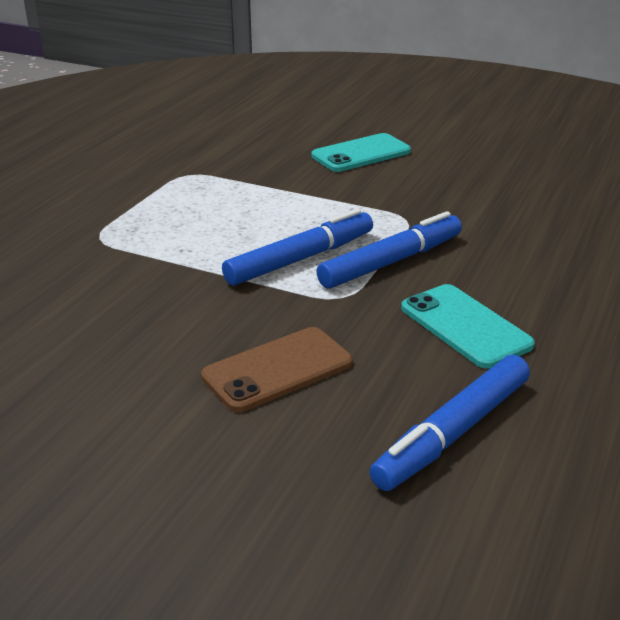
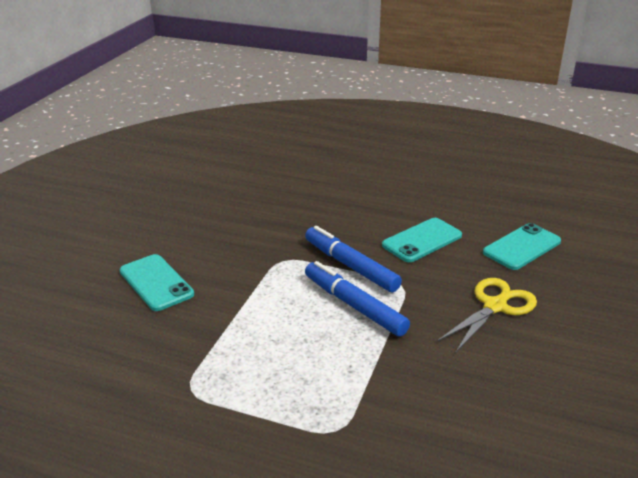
camera: 95 degrees left, 0 degrees up
brown phone [201,327,353,412] -> yellow scissors [437,278,537,353]
blue marker [369,355,530,491] -> turquoise phone [483,223,561,270]

